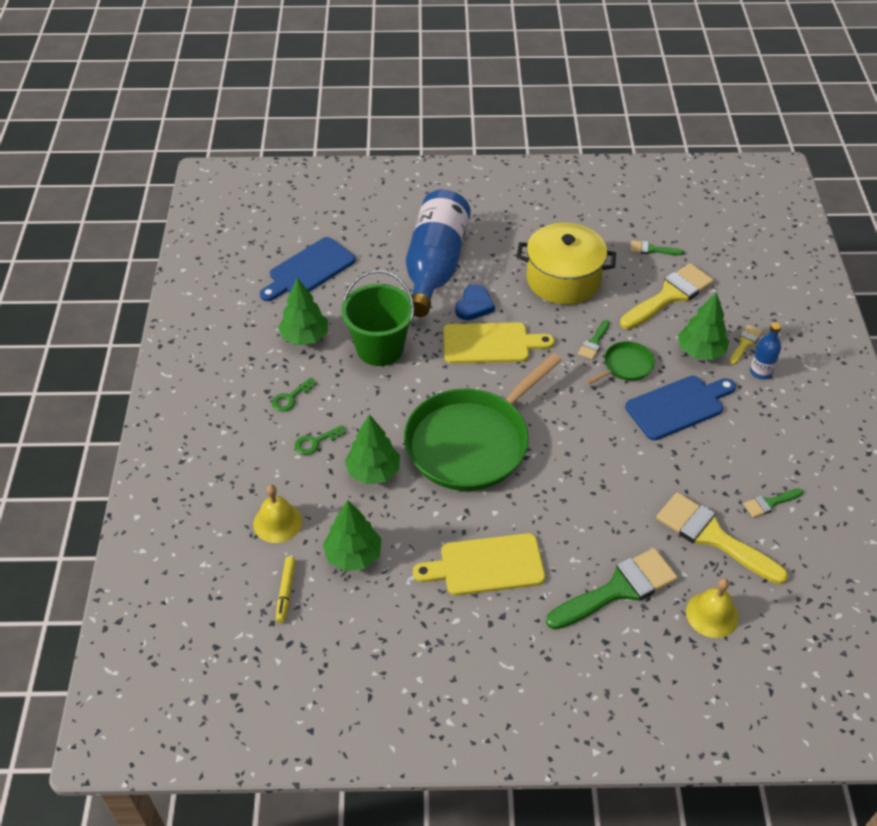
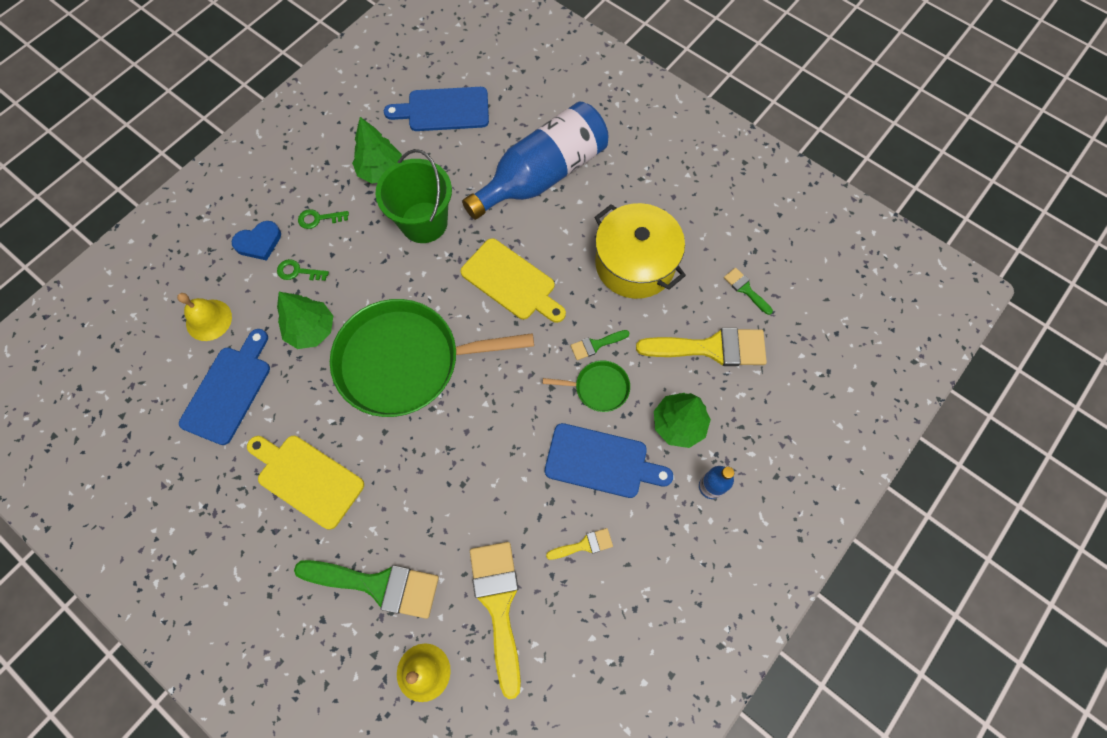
camera: 40 degrees right, 20 degrees up
yellow marker [276,557,296,623] -> none
green tree [323,500,382,571] -> blue cutting board [179,329,270,445]
blue heart [455,284,495,320] -> blue heart moved to [232,221,281,261]
yellow brush [729,325,762,365] -> yellow brush moved to [546,528,613,560]
green brush [744,488,803,518] -> none

